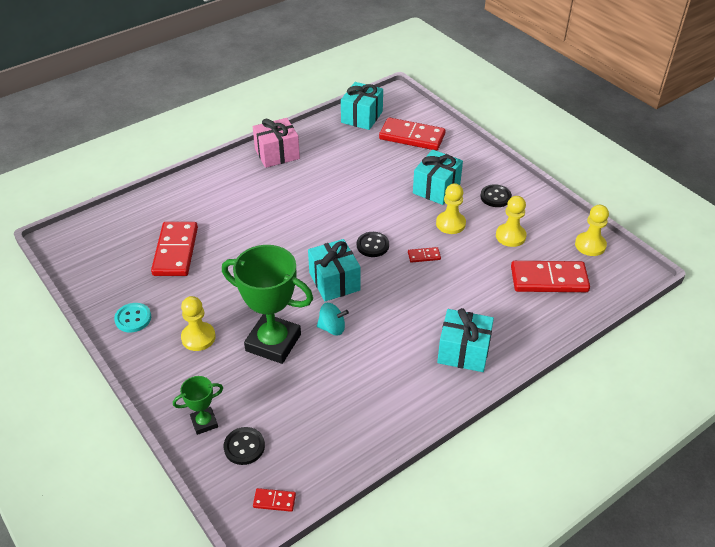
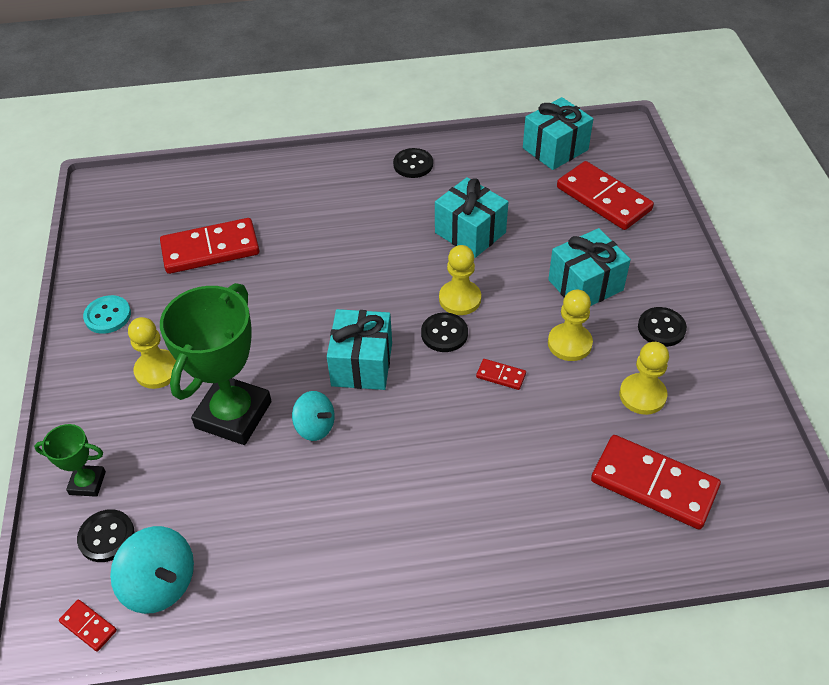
camera: 30 degrees right, 5 degrees up
red domino [151,222,198,276] -> red domino turned 45 degrees clockwise [160,218,259,274]
green trophy [222,245,313,364] -> green trophy turned 60 degrees clockwise [160,283,272,445]
pink gift [253,118,300,168] -> black button [393,148,433,178]
turquoise gift [437,308,494,372] -> turquoise gift moved to [435,177,508,258]
yellow pawn [575,205,609,256] -> yellow pawn moved to [439,245,481,315]
none -> turquoise spinning top [110,526,194,614]

